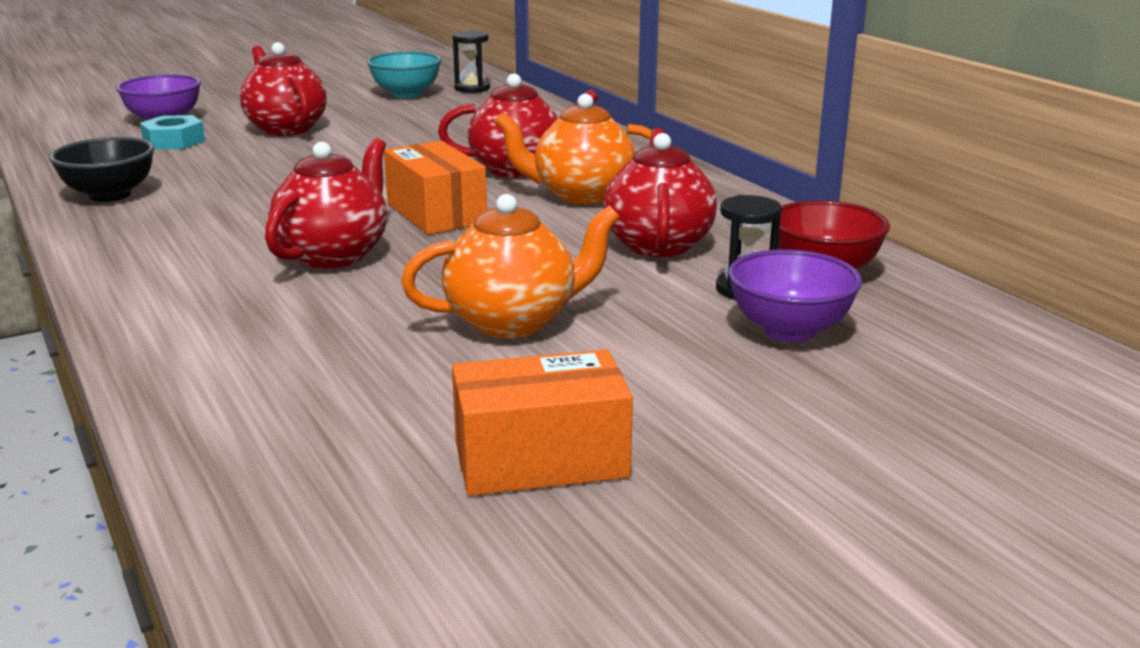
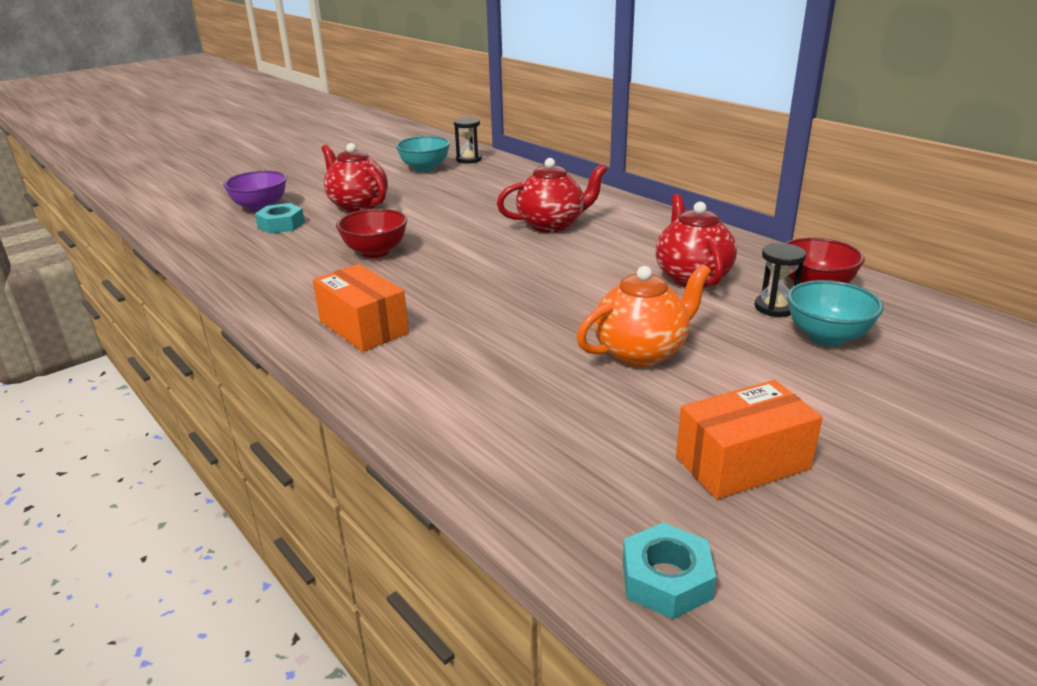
camera: 10 degrees left, 5 degrees up
black bowl [49,137,154,202] -> none
red teapot [265,138,387,269] -> none
orange box [384,141,487,235] -> orange box moved to [313,264,409,352]
orange teapot [494,94,652,205] -> none
purple bowl [728,249,862,342] -> turquoise bowl [787,280,884,346]
none -> red bowl [336,209,407,258]
none -> turquoise nut [623,523,716,619]

